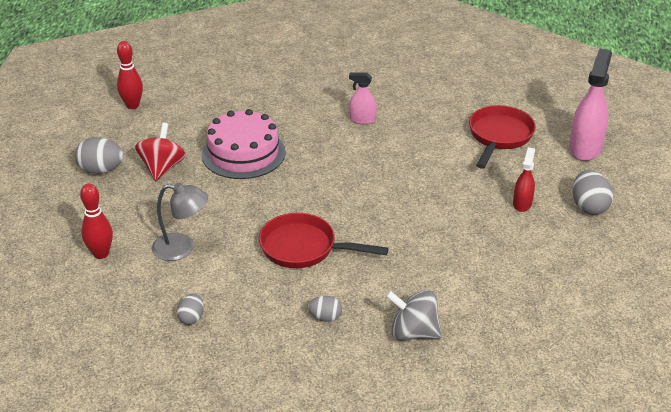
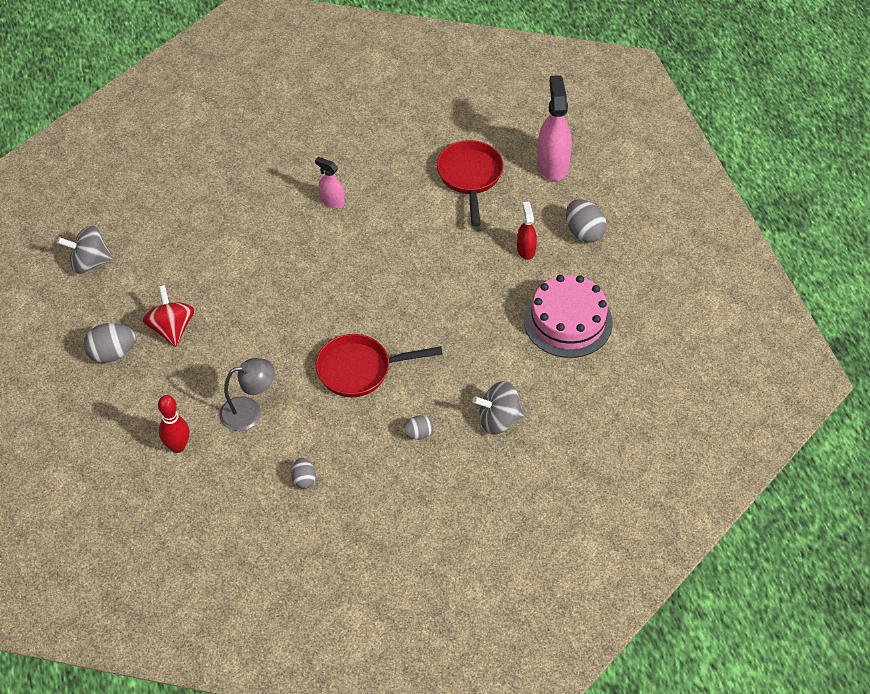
camera: 25 degrees left, 15 degrees up
red bowling pin [117,41,143,109] -> grey spinning top [57,225,114,274]
pink cake [202,109,286,179] -> pink cake moved to [524,275,613,358]
pink spray bottle [349,72,377,125] -> pink spray bottle turned 45 degrees clockwise [315,157,345,208]

